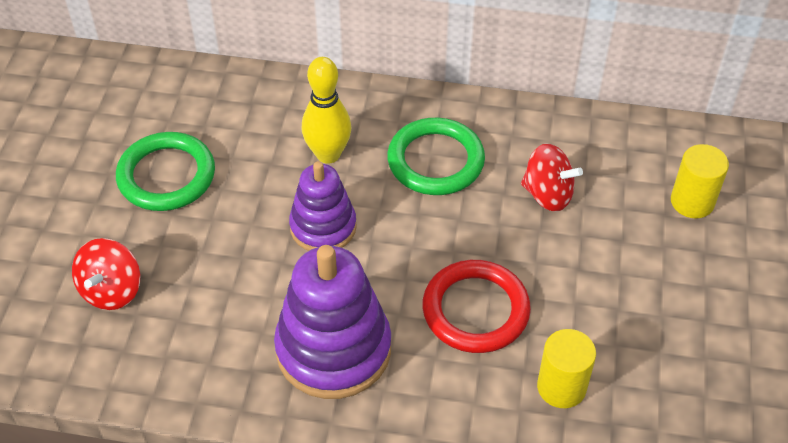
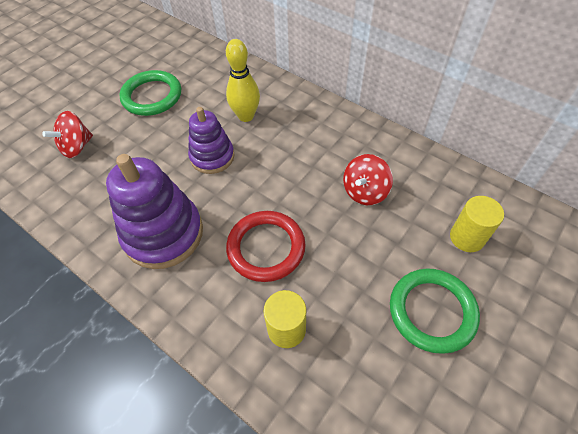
camera: 30 degrees right, 5 degrees up
green ring [387,118,485,195] -> green ring moved to [390,268,480,354]
red spinning top [521,144,583,212] -> red spinning top turned 75 degrees clockwise [343,154,393,205]

